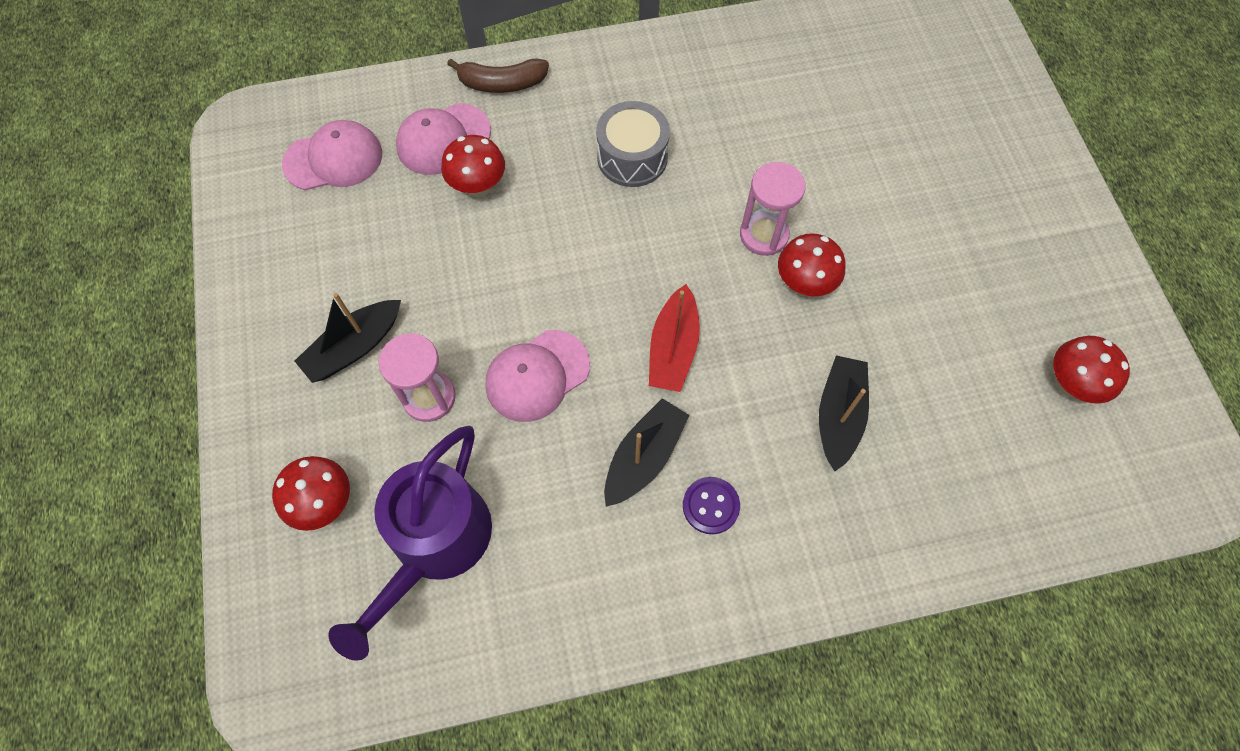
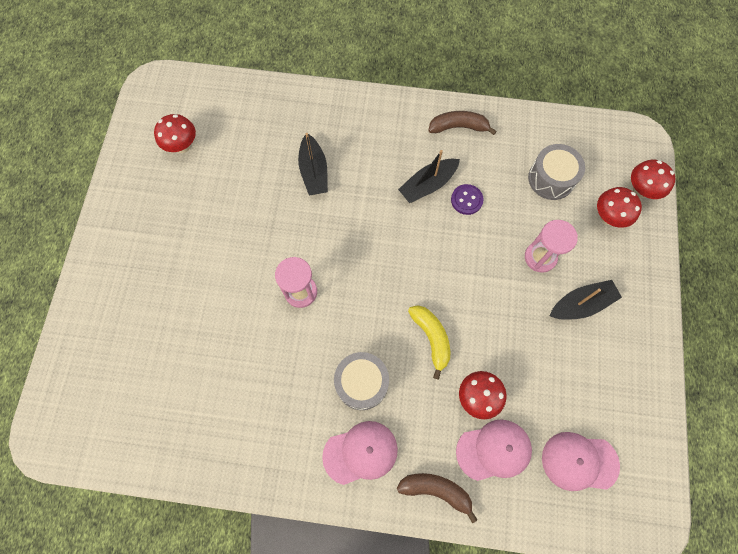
camera: 160 degrees left, 5 degrees up
purple watering can [328,426,492,661] -> grey drum [528,144,585,200]
pink cap [485,330,590,422] -> pink cap moved to [322,421,398,485]
red boat [649,284,700,392] -> none
purple button [683,477,740,534] -> purple button moved to [451,184,484,215]
red mushroom [778,233,846,297] -> red mushroom moved to [631,160,675,199]
black boat [819,355,869,471] -> black boat turned 45 degrees counterclockwise [298,133,328,196]
none -> yellow banana [408,305,450,379]
none -> brown banana [428,111,497,135]

